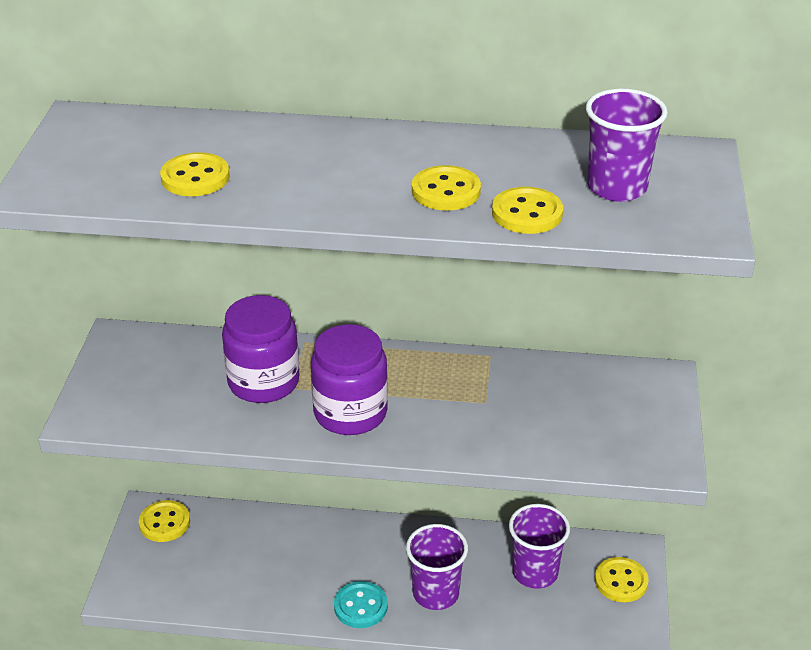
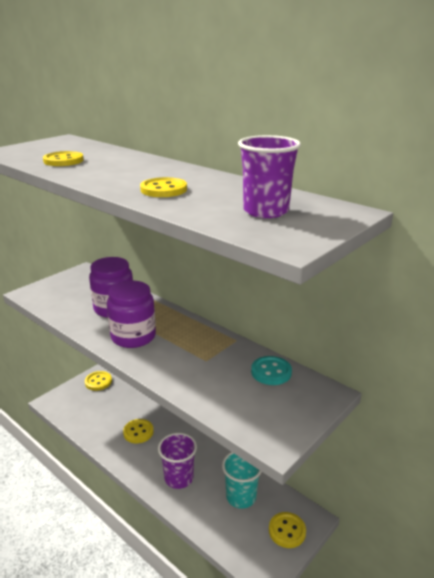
camera: 35 degrees right, 10 degrees down
turquoise button [334,581,388,628] -> turquoise button moved to [251,356,292,385]
yellow button [492,187,563,234] -> yellow button moved to [123,419,154,443]
purple cup [509,504,570,589] -> turquoise cup [222,452,262,509]

